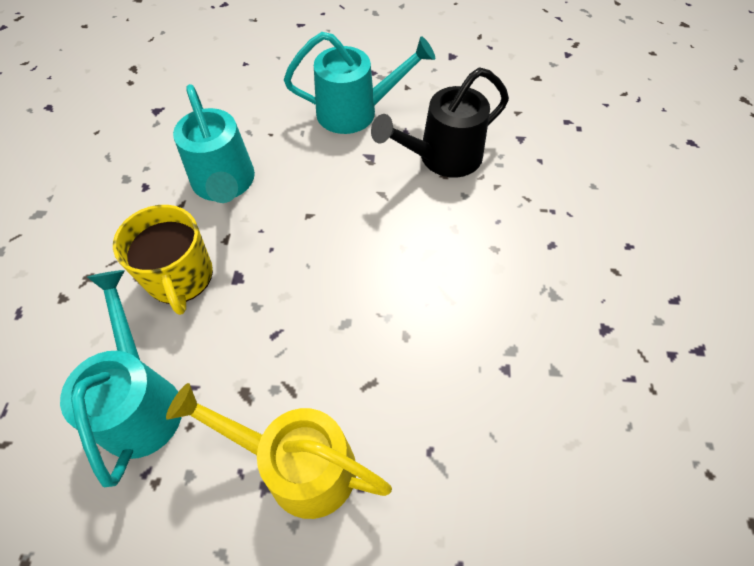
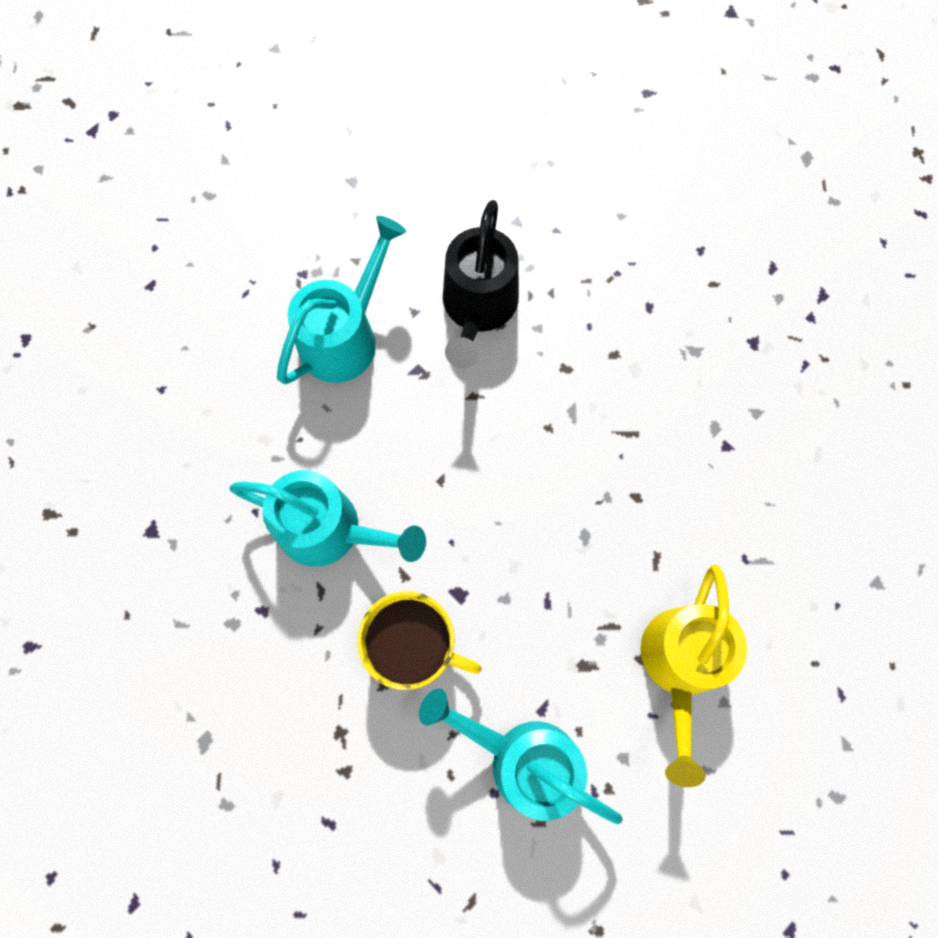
camera: 50 degrees left, 15 degrees up
yellow watering can [166,383,392,519] -> yellow watering can turned 45 degrees counterclockwise [641,564,747,787]

